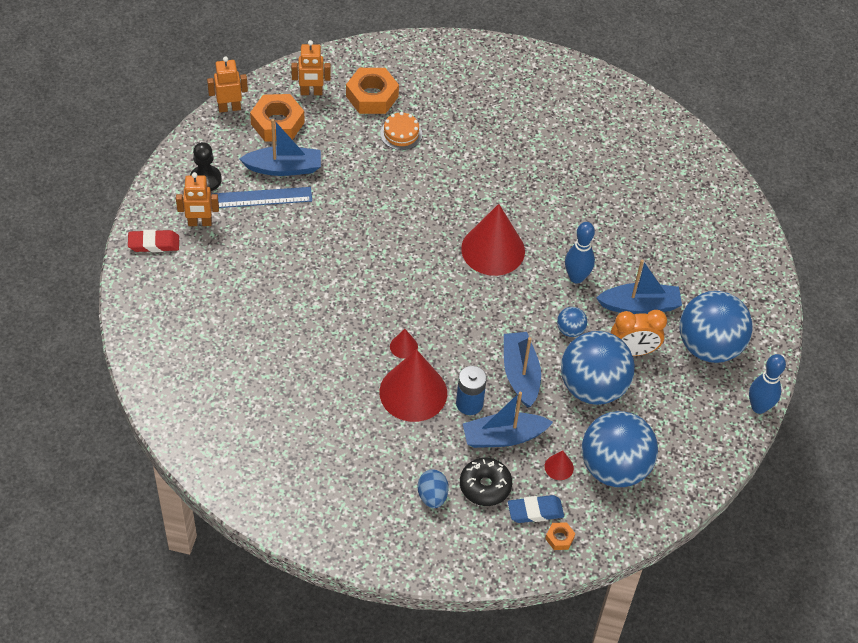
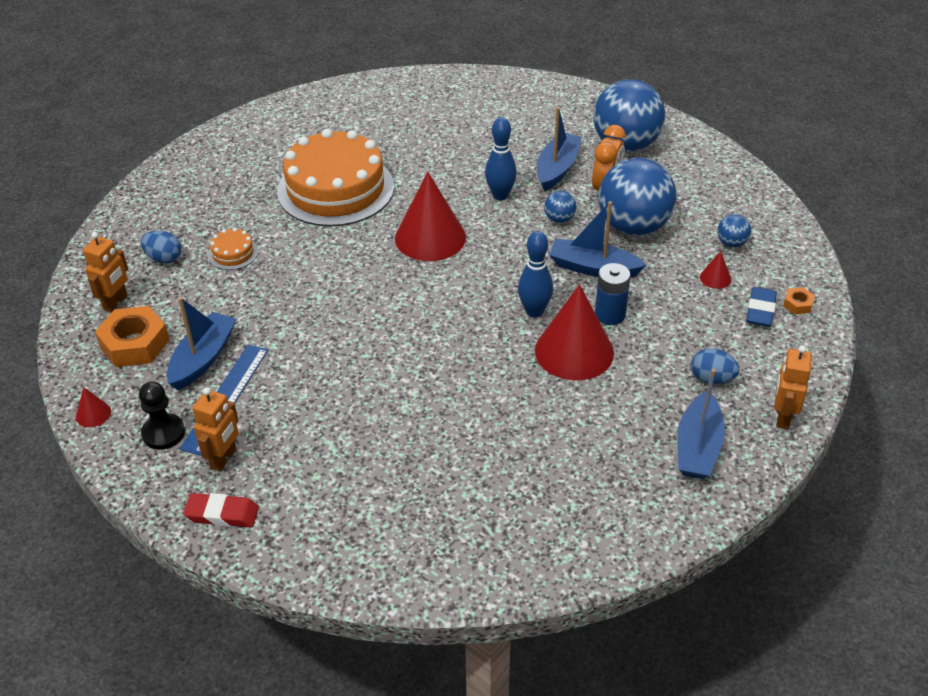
camera: 60 degrees left, 10 degrees down
red eraser [128,229,179,252] -> red eraser turned 75 degrees clockwise [184,493,259,527]
orange robot [207,56,248,113] -> orange robot moved to [774,345,812,429]
orange nut [346,68,399,114] -> blue egg [141,231,182,263]
red cone [390,329,418,359] -> red cone moved to [76,388,111,427]
black donut [460,457,512,506] -> none
blue boat [463,392,553,448] -> blue boat moved to [678,369,725,479]
blue ball [582,411,658,487] -> blue ball [717,214,751,247], size x0.43
blue bowling pin [749,354,786,414] -> blue bowling pin moved to [518,231,553,318]
none -> orange cake [277,129,394,227]

